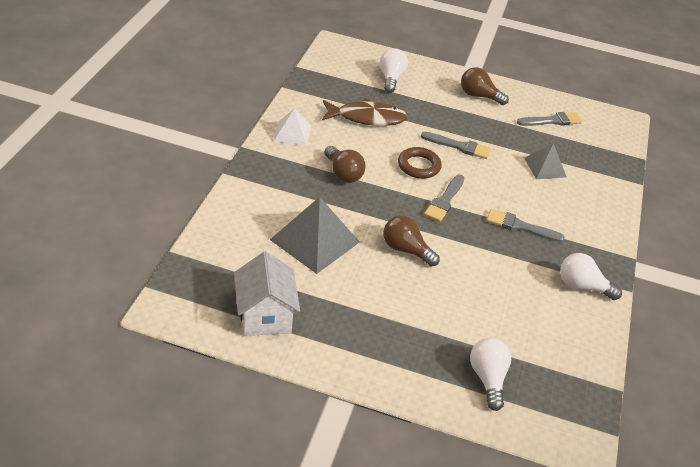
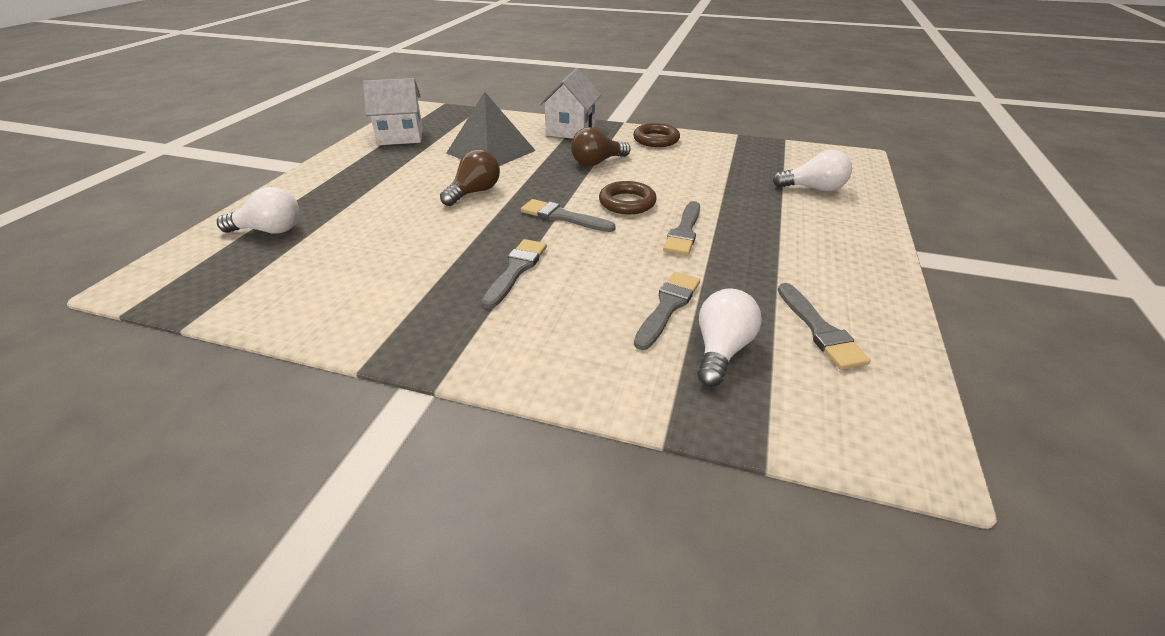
camera: 95 degrees right, 5 degrees down
white pyramid [274,109,311,146] -> brown ring [633,123,680,147]
brown fish [322,98,408,126] -> none
brown light bulb [461,67,509,105] -> none
grey pyramid [524,143,567,179] -> grey brush [634,272,700,350]
white light bulb [560,253,622,300] -> white light bulb moved to [698,289,762,387]
none -> white house [539,68,601,139]

